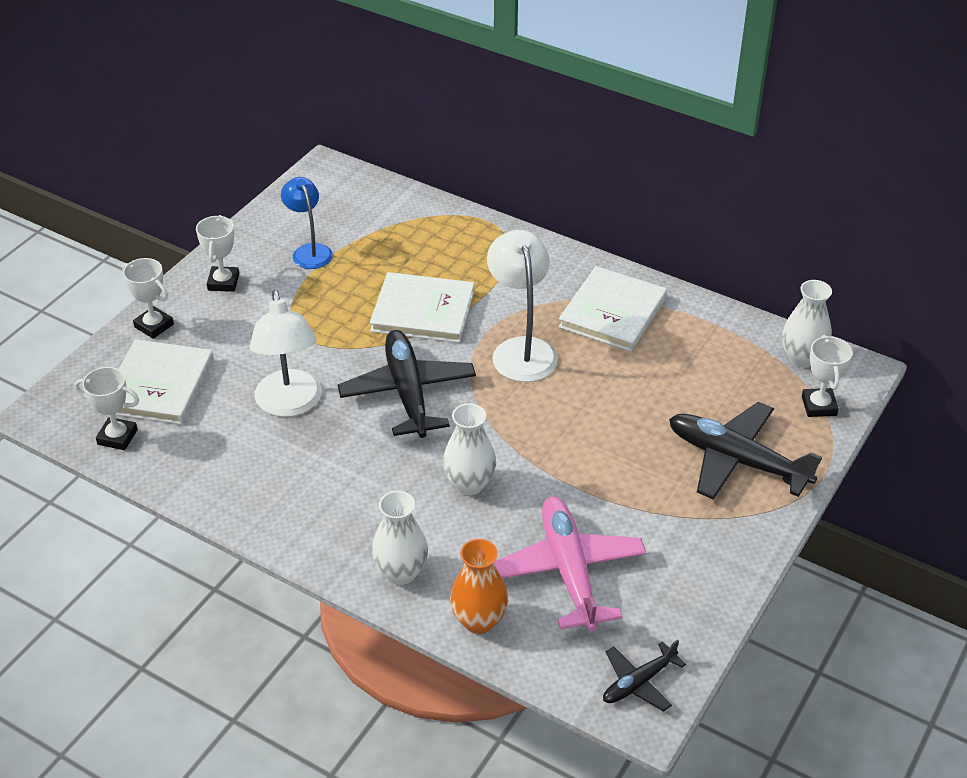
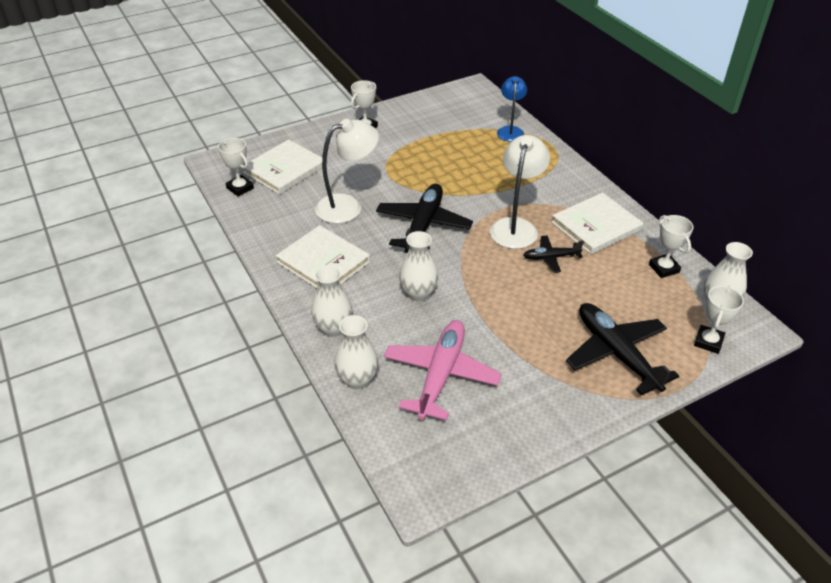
camera: 30 degrees right, 0 degrees up
white trophy [122,258,174,339] -> white trophy moved to [649,215,694,278]
white lamp [250,290,322,417] -> white lamp turned 135 degrees counterclockwise [315,119,379,224]
blue lamp [281,177,333,269] -> blue lamp moved to [497,76,527,142]
white book [370,272,474,343] -> white book moved to [276,225,370,288]
orange vase [450,539,508,634] -> white vase [334,315,378,389]
black plane [603,640,686,711] -> black plane moved to [523,235,584,273]

